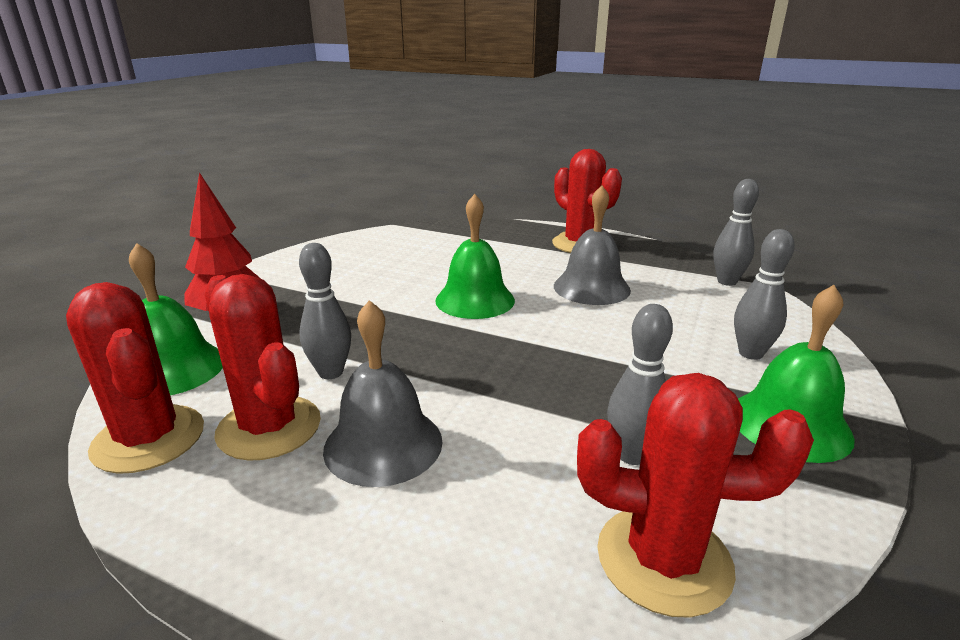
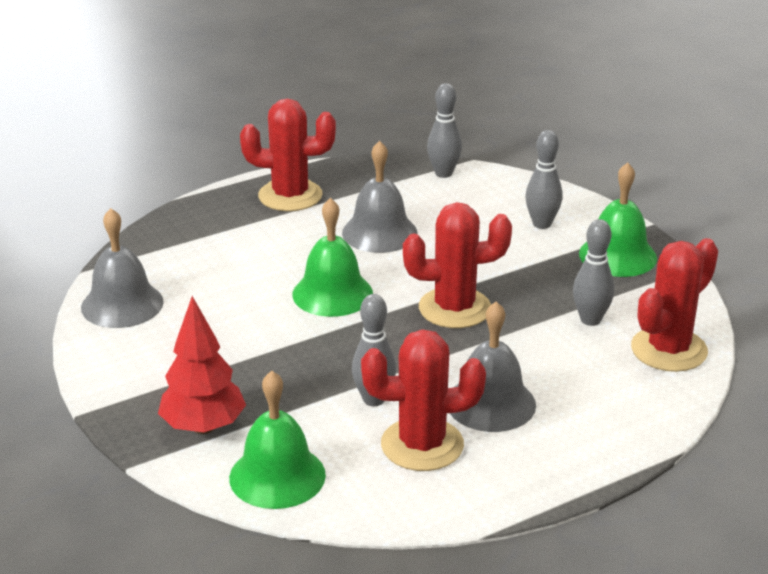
camera: 55 degrees left, 5 degrees up
red cactus [66,282,204,474] -> red cactus moved to [403,202,512,328]
none -> grey bell [81,208,164,328]

